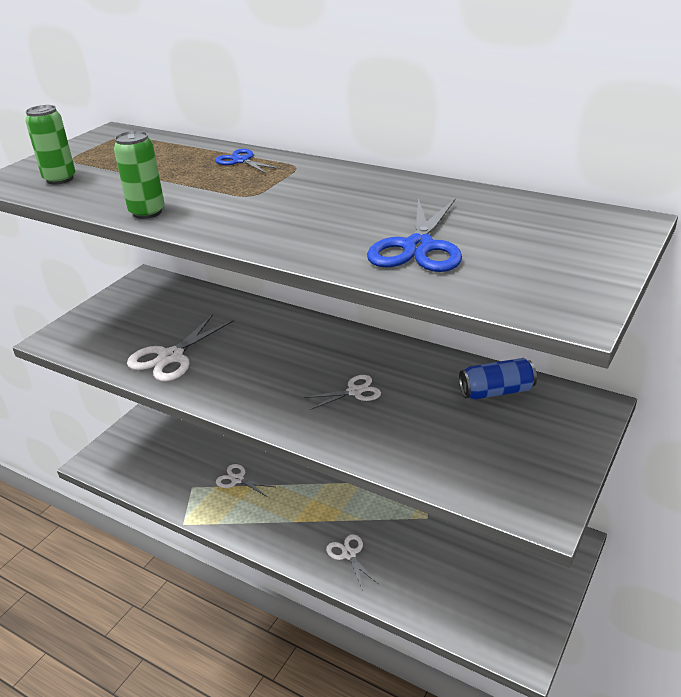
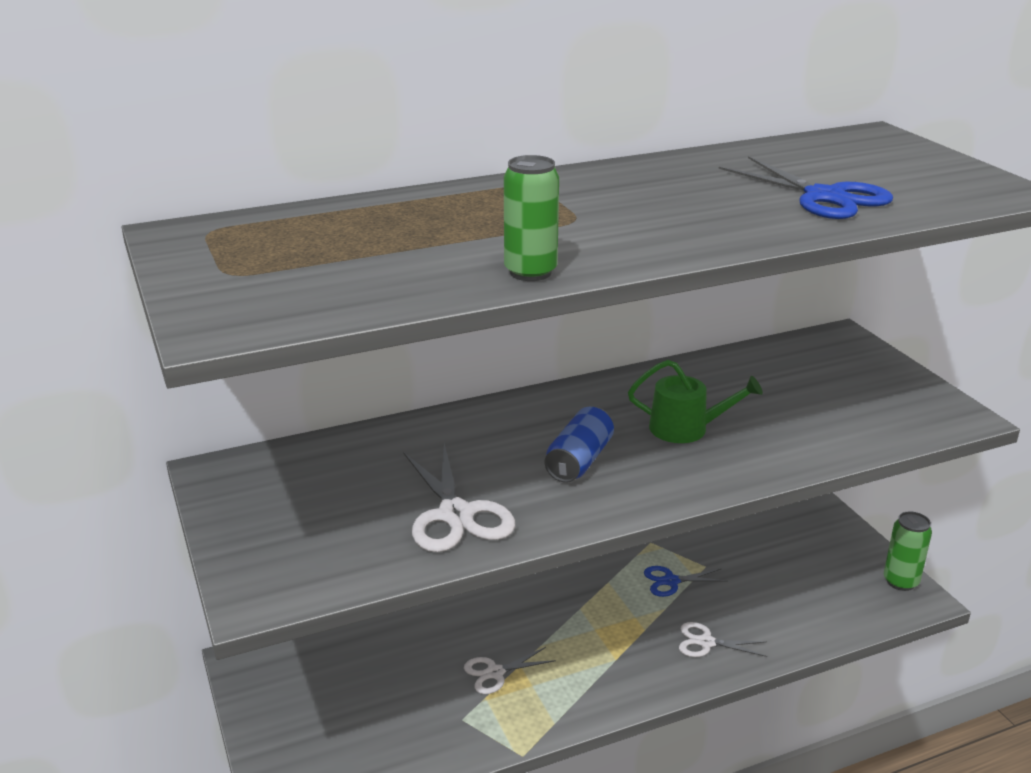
camera: 55 degrees left, 5 degrees down
green can [26,105,75,185] -> green can moved to [884,511,932,591]
blue scissors [215,149,281,174] -> blue scissors moved to [644,566,727,597]
white scissors [304,375,381,410] -> green watering can [628,360,763,443]
blue can [459,358,537,399] -> blue can moved to [545,407,614,483]

